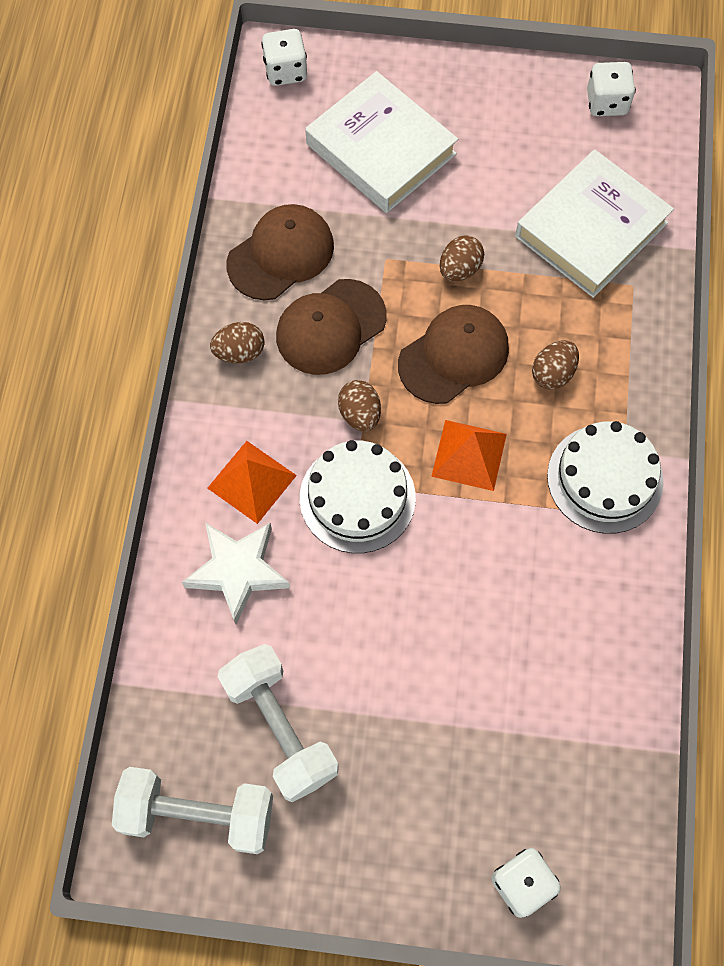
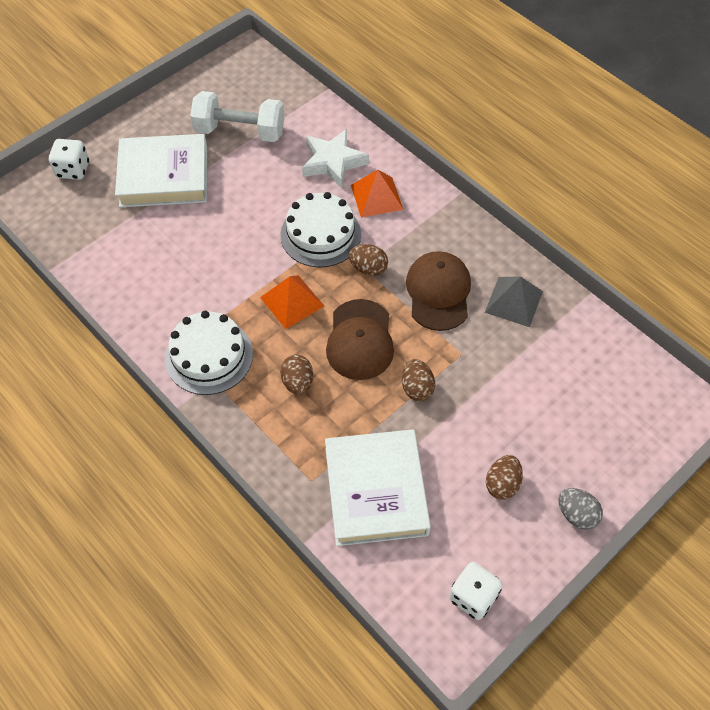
camera: 130 degrees right, 10 degrees down
white dumbbell [112,767,273,854] -> none
brown egg [210,322,264,363] -> brown egg moved to [486,455,523,500]
brown cap [226,204,334,300] -> grey pyramid [484,276,543,327]
white dice [261,29,307,86] -> none
white book [305,71,458,213] -> white book moved to [115,134,207,208]
none -> grey egg [558,488,603,530]

